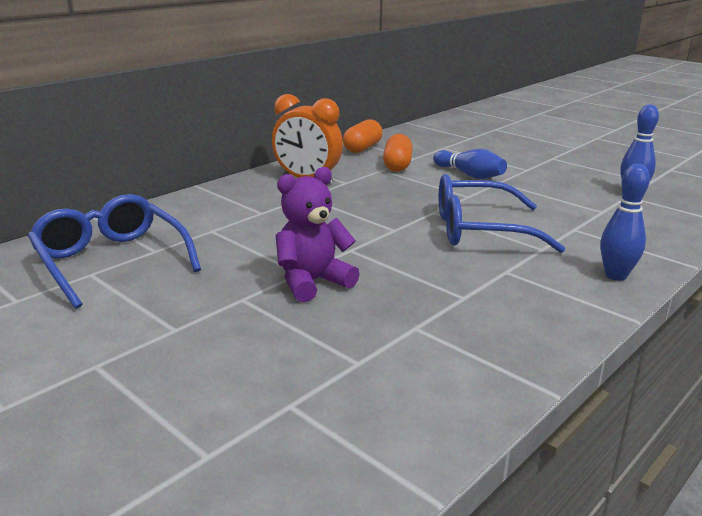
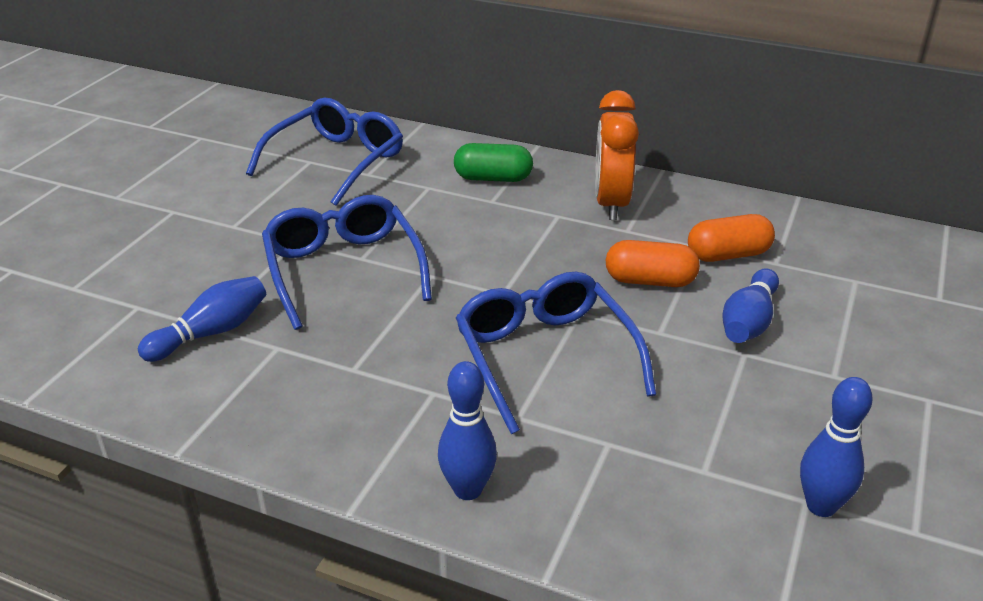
camera: 70 degrees right, 10 degrees up
purple teddy bear [276,167,360,302] -> blue glasses [262,195,432,330]
orange capsule [343,119,382,153] -> orange capsule moved to [606,240,700,287]
none -> blue bowling pin [138,276,266,362]
none -> green capsule [454,143,533,182]

